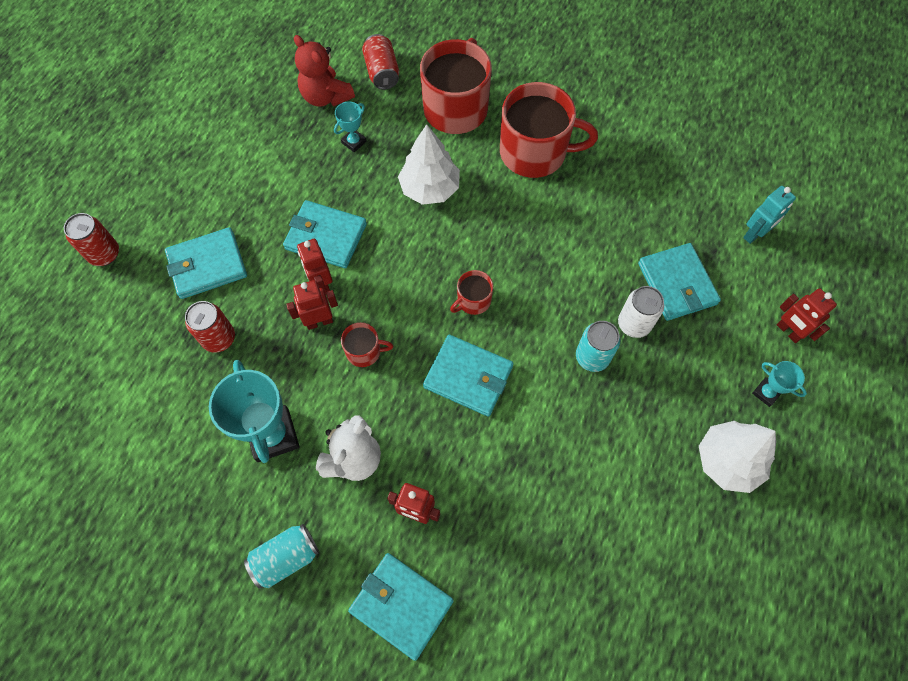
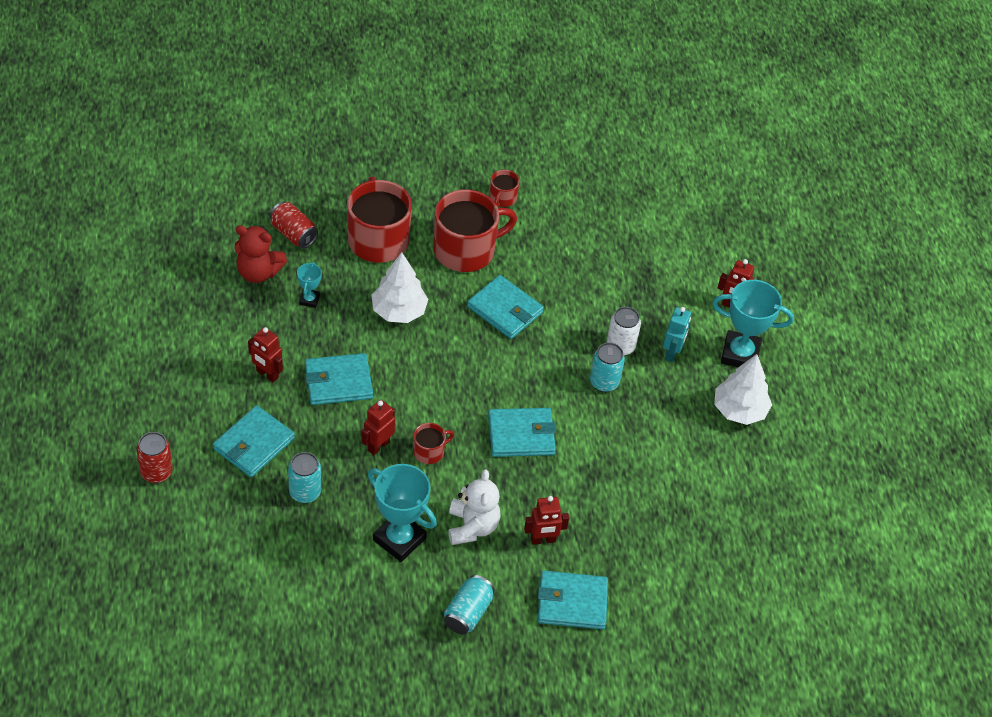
camera: 35 degrees left, 15 degrees down
red can [185,301,235,353] -> turquoise can [288,452,321,503]
red robot [297,239,332,294] -> red robot moved to [248,327,283,382]
red mug [450,270,493,315] -> red mug moved to [490,170,520,207]
turquoise wallet [638,243,721,321] -> turquoise wallet moved to [467,275,544,339]
turquoise robot [743,186,796,244] -> turquoise robot moved to [663,307,691,362]
turquoise trophy [752,361,807,407] -> turquoise trophy [712,280,794,367], size x2.03

